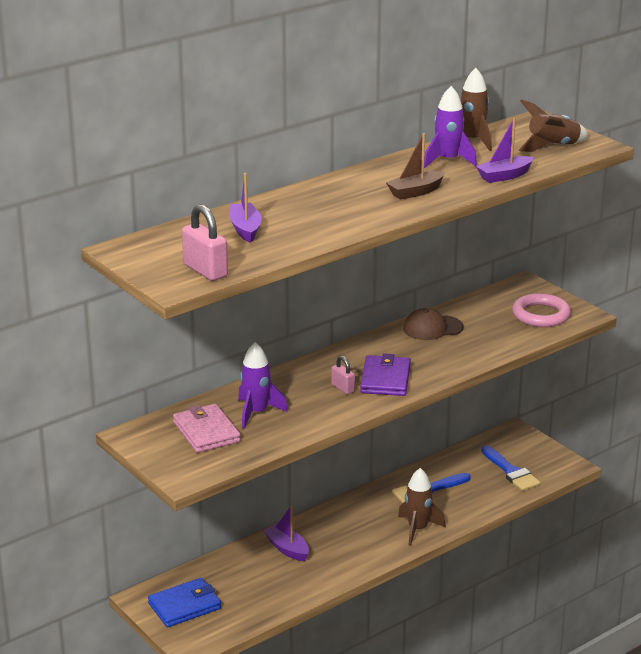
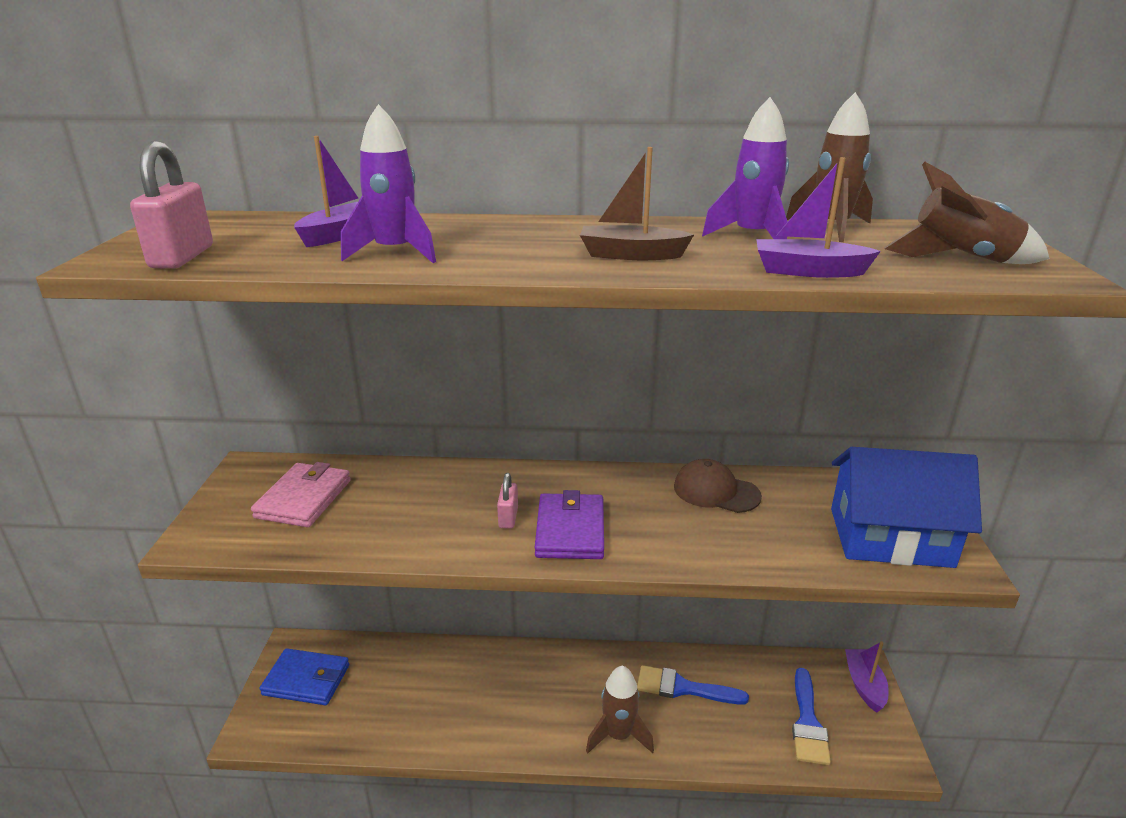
camera: 40 degrees right, 0 degrees up
purple rocket [238,342,288,429] -> purple rocket moved to [341,104,436,263]
purple boat [263,506,309,561] -> purple boat moved to [845,641,889,713]
purple wallet [360,353,411,396] -> purple wallet turned 45 degrees counterclockwise [535,490,604,559]
pink ring [512,293,571,327] -> blue house [831,447,982,568]

